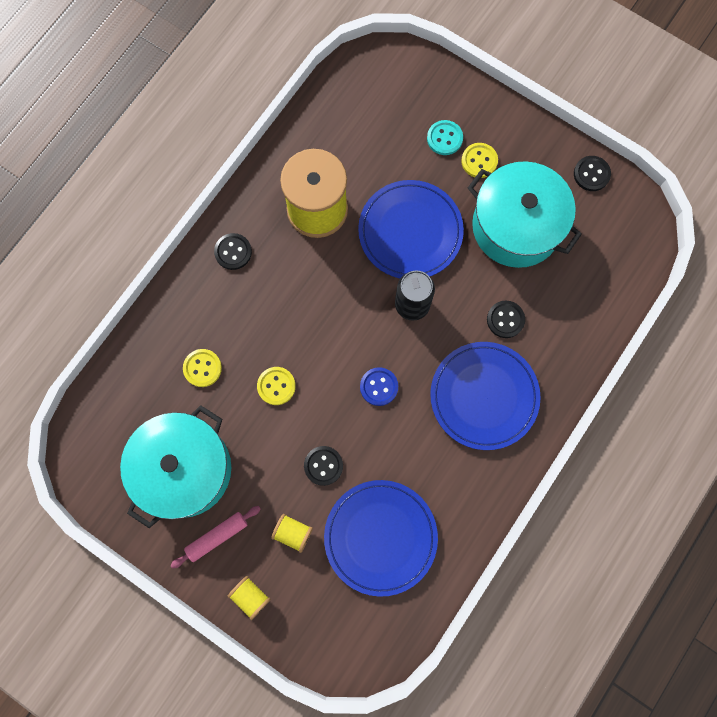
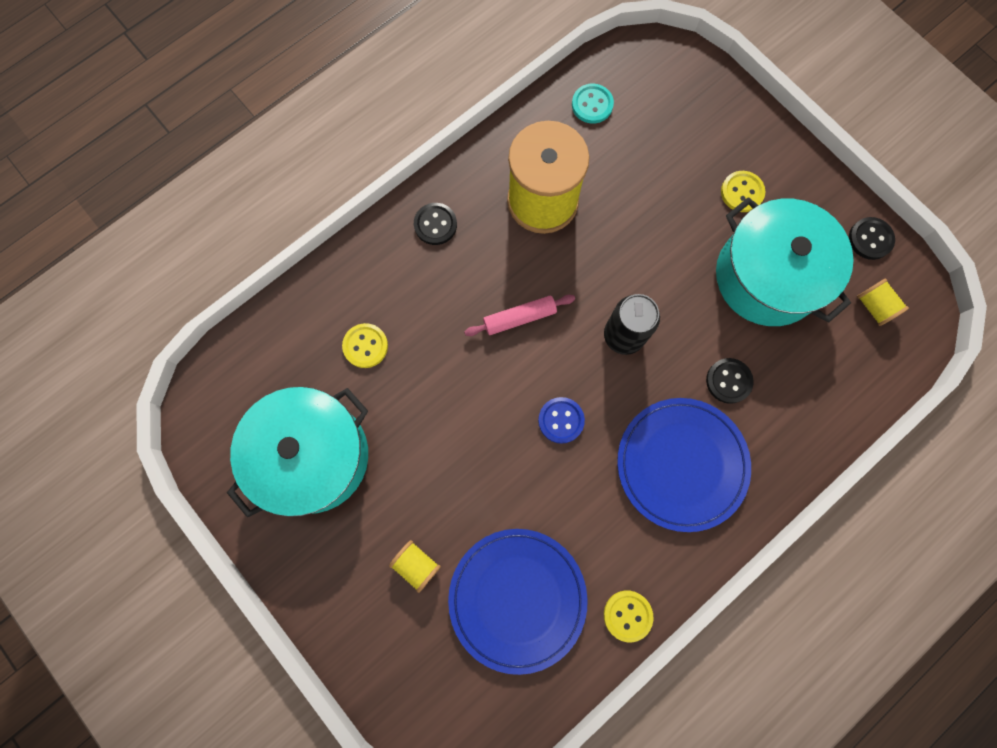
camera: 15 degrees right, 0 degrees up
pink rolling pin [171,506,261,569] -> pink rolling pin moved to [464,295,575,336]
yellow spool [227,576,271,620] -> yellow spool moved to [857,278,909,326]
yellow button [257,367,296,405] -> yellow button moved to [604,590,653,642]
black button [304,446,343,486] -> none
blue plate [358,180,464,278] -> none
turquoise button [427,120,463,155] -> turquoise button moved to [572,84,614,124]

